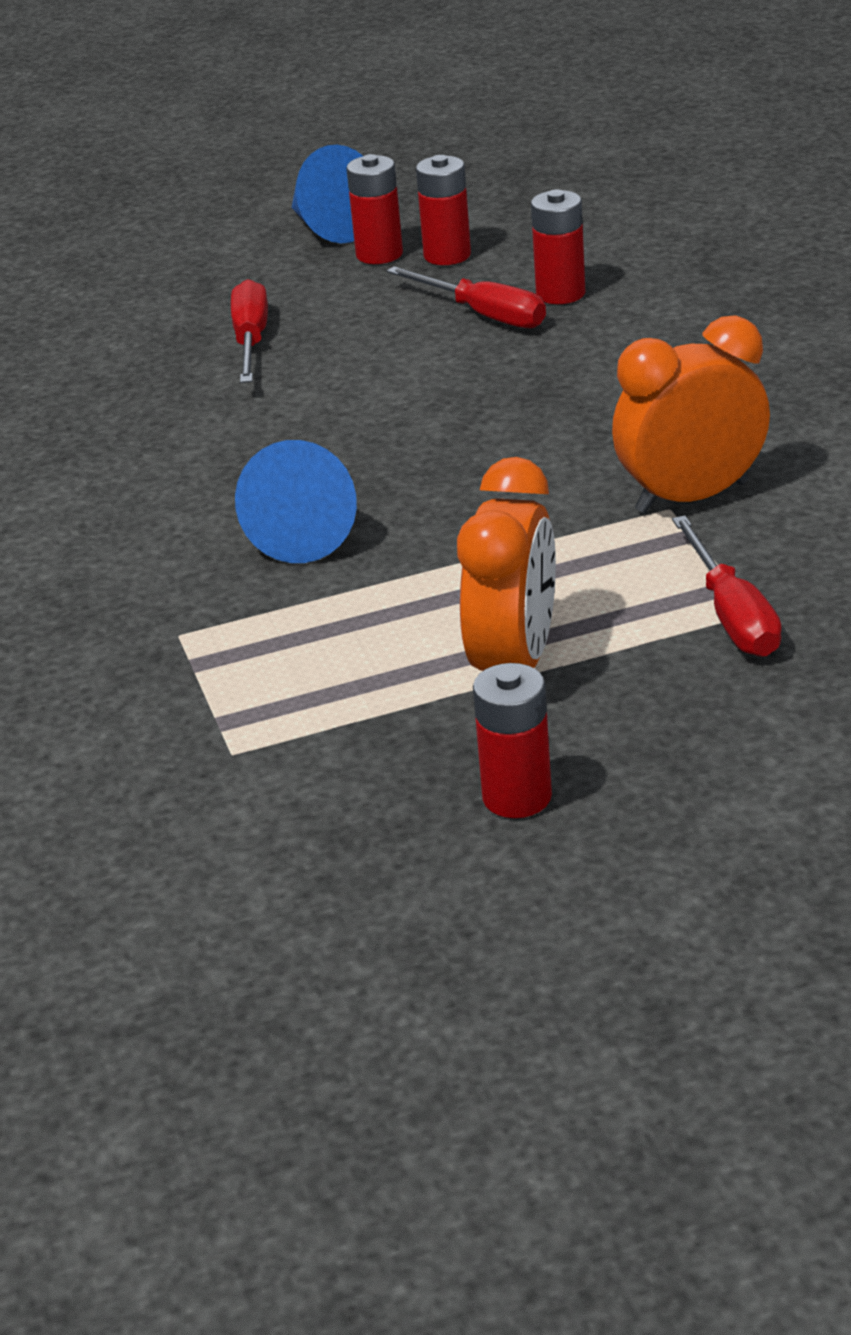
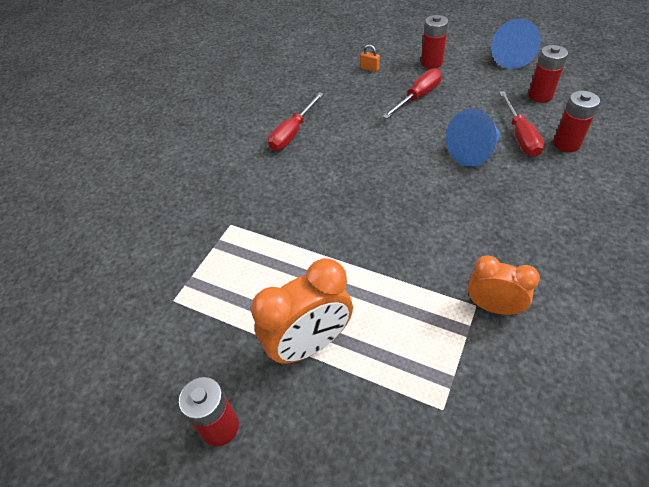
camera: 45 degrees right, 15 degrees up
blue cone [235,440,357,563] -> blue cone moved to [446,109,501,167]
red battery [346,154,403,264] -> red battery moved to [421,15,448,69]
orange clock [612,315,770,513] -> orange clock [468,255,540,315], size x0.65
red screwdriver [672,515,782,657] -> red screwdriver moved to [268,92,324,151]
none -> orange padlock [360,44,380,72]

